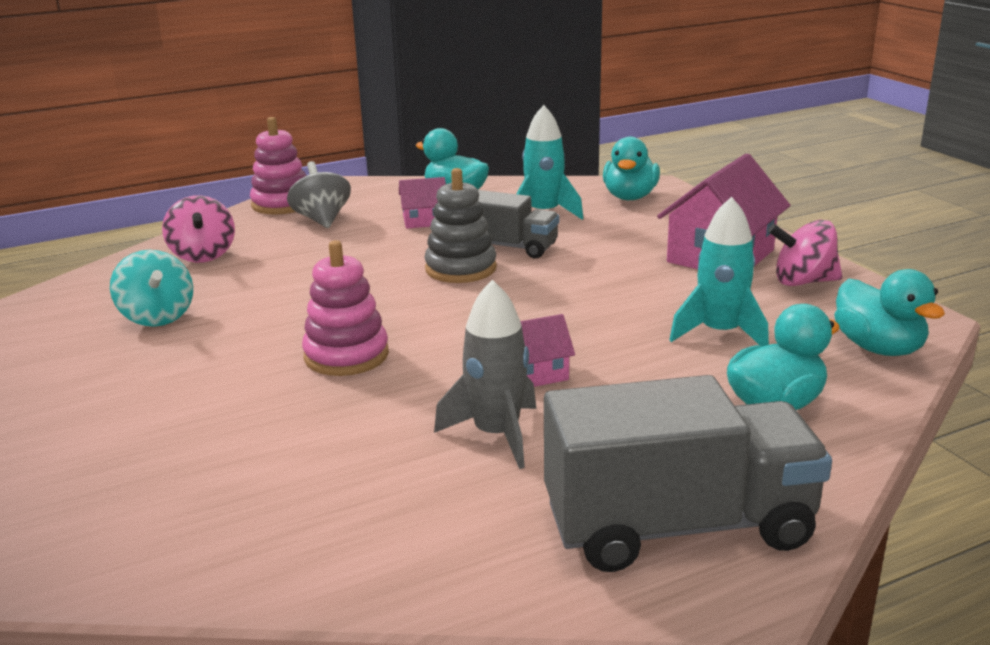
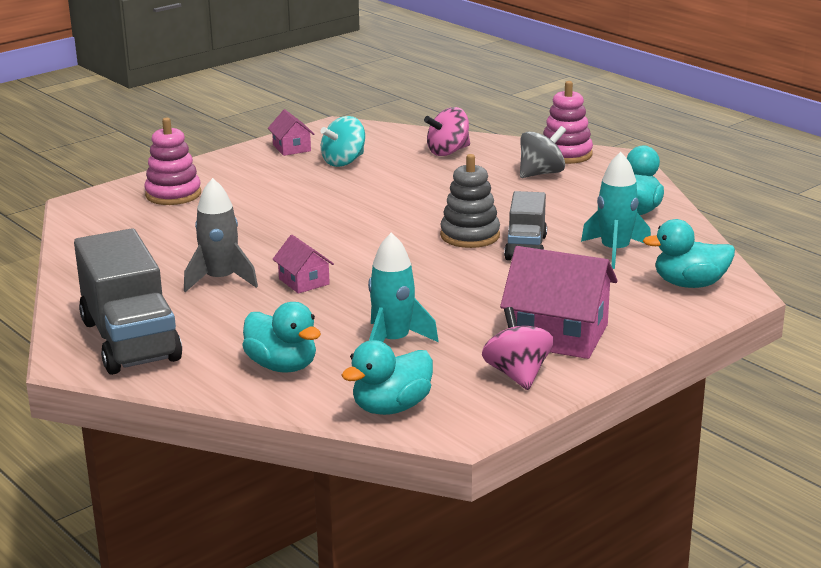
camera: 75 degrees right, 0 degrees up
pink stacking toy [302,240,389,376] -> pink stacking toy moved to [144,117,201,205]
pink house [399,177,446,229] -> pink house moved to [268,109,314,156]

